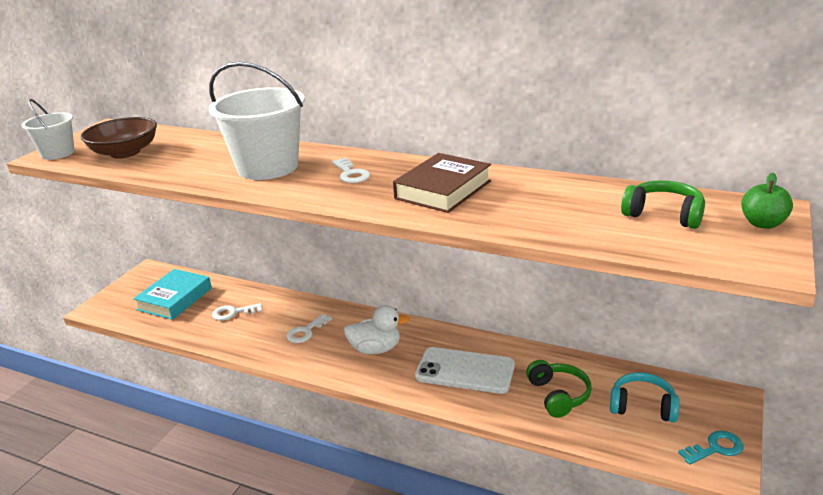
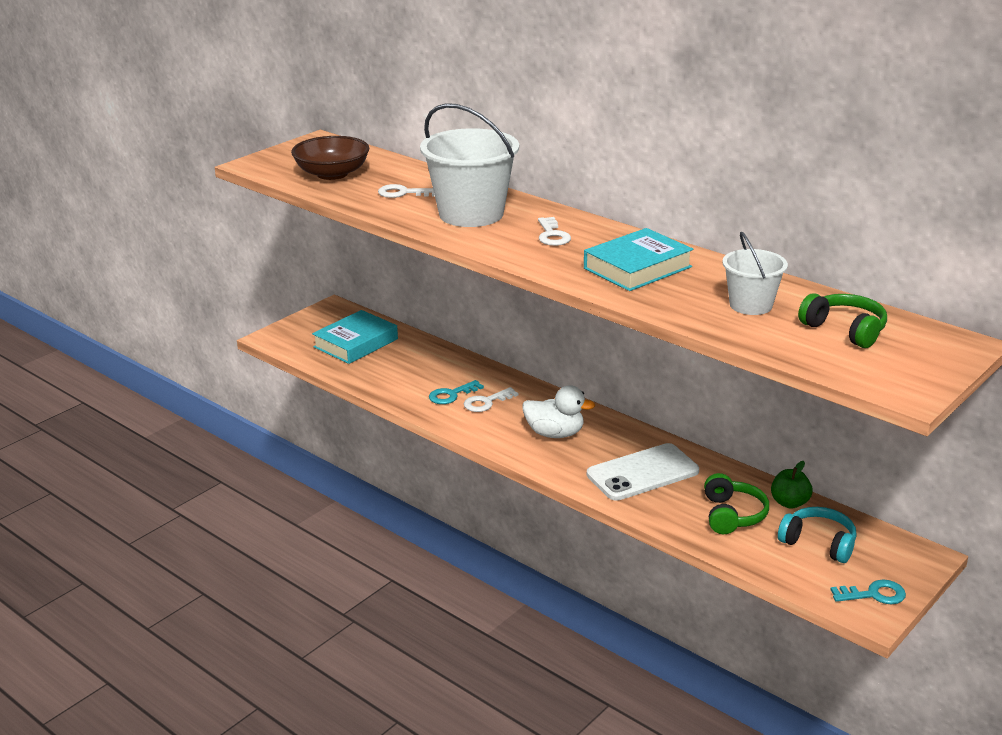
camera: 15 degrees right, 0 degrees up
white bucket [22,99,75,160] -> white bucket moved to [722,232,788,315]
white key [212,303,262,321] -> white key moved to [378,184,435,198]
brown book [393,153,491,213] -> turquoise book [584,228,693,291]
white phone [415,347,515,394] -> white phone turned 60 degrees counterclockwise [587,443,699,501]
green apple [741,173,793,229] -> green apple moved to [771,461,813,509]
none -> turquoise key [429,380,484,404]

